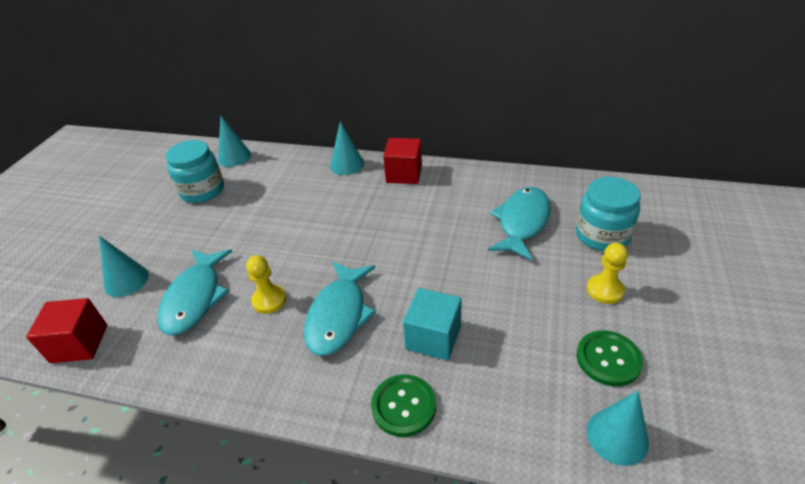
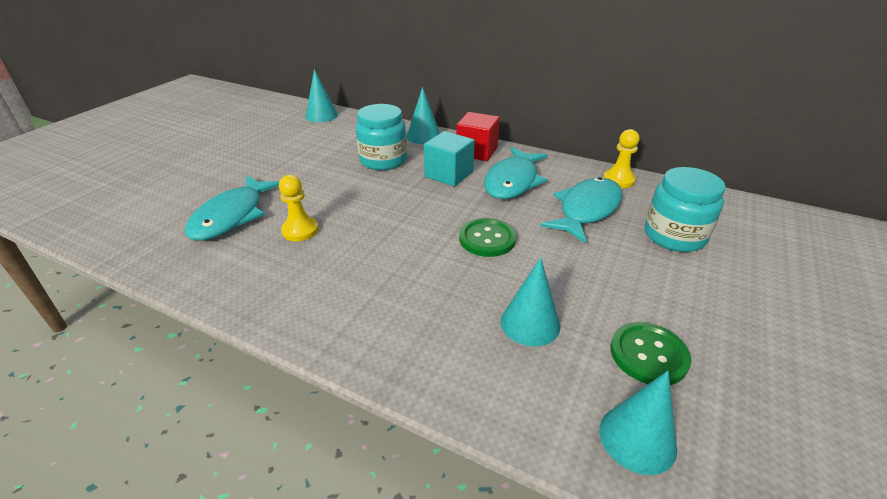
camera: 10 degrees right, 5 degrees down
red cube [26,298,107,363] -> none
turquoise cone [99,236,149,297] -> turquoise cone moved to [501,257,560,347]
turquoise jar [166,140,224,203] -> turquoise jar moved to [356,104,407,170]
turquoise fish [304,261,376,356] -> turquoise fish moved to [484,147,548,199]
green button [371,374,436,437] -> green button moved to [459,218,516,257]
turquoise cube [403,288,462,361] -> turquoise cube moved to [424,131,475,187]
yellow pawn [587,243,628,304] -> yellow pawn moved to [603,129,639,188]

